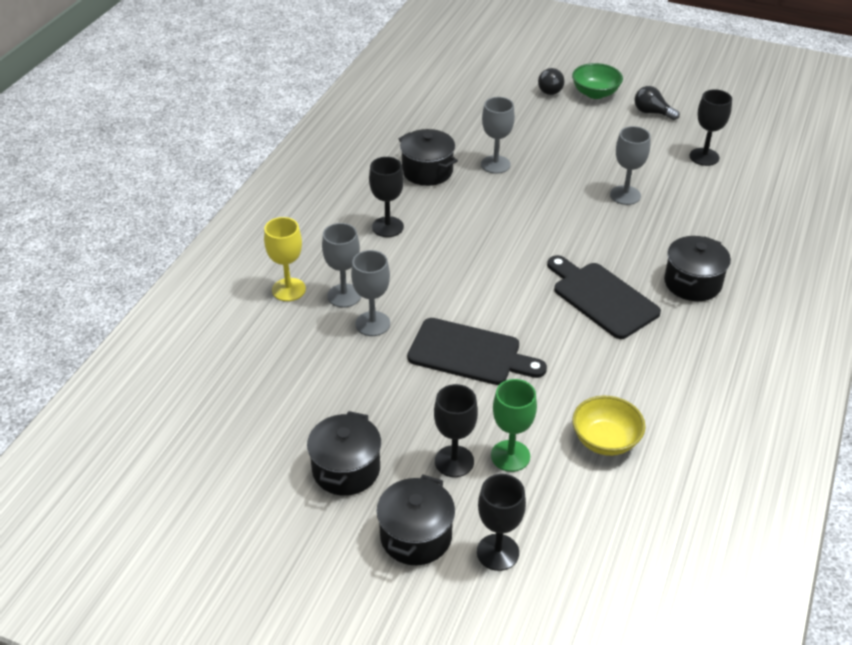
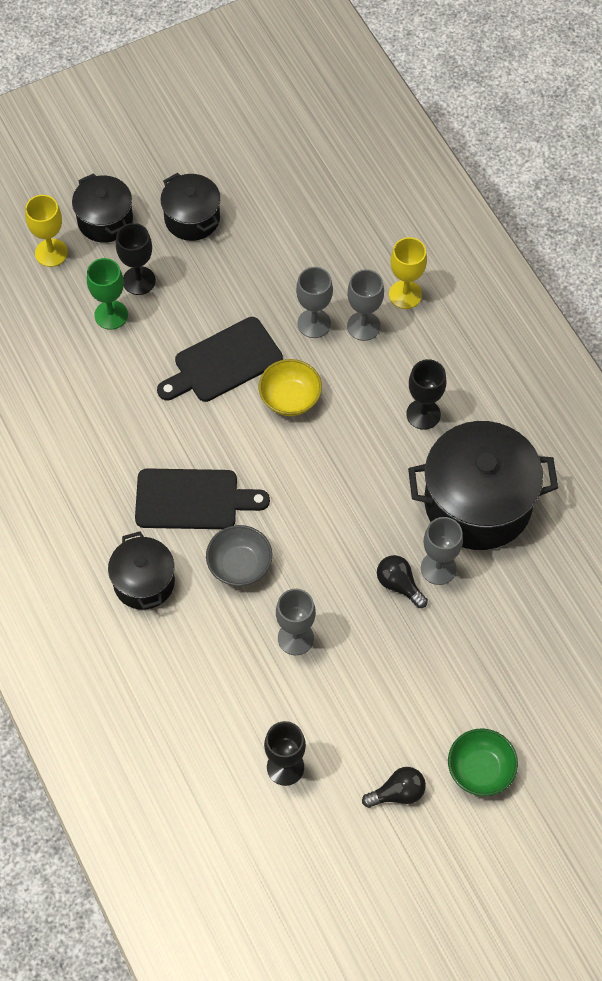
camera: 130 degrees right, 20 degrees up
black pot [398,129,458,186] -> black pot [408,421,558,550], size x1.79
black goblet [477,474,526,571] -> yellow goblet [25,195,68,267]
black light bulb [538,68,564,95] -> black light bulb moved to [377,555,428,608]
yellow bowl [572,396,645,456] -> yellow bowl moved to [259,359,322,416]
none -> grey bowl [206,525,272,586]

